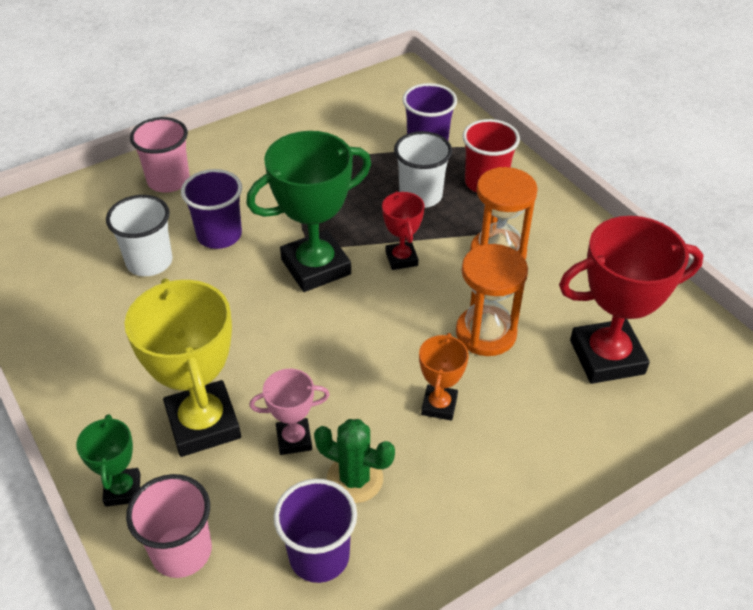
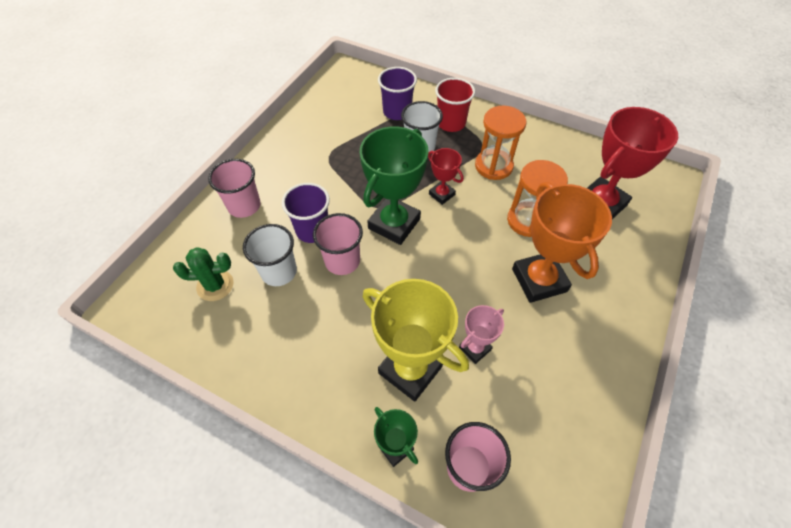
camera: 30 degrees left, 10 degrees up
purple cup [274,479,357,583] -> none
green cactus [314,419,395,503] -> green cactus moved to [173,247,234,301]
orange trophy [419,333,469,421] -> orange trophy [512,182,612,303], size x1.94
none -> pink cup [313,213,363,275]

